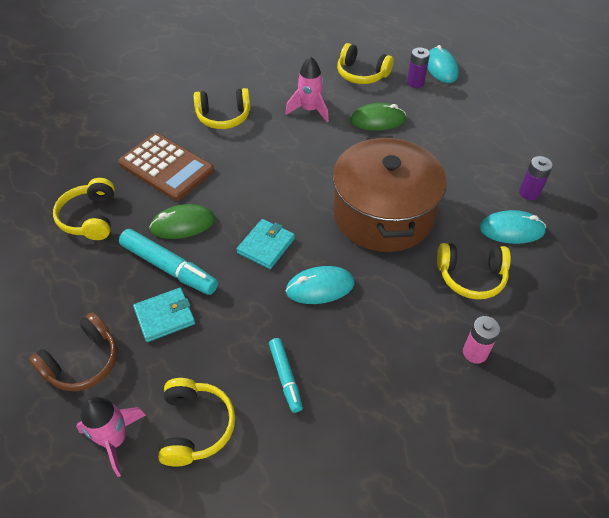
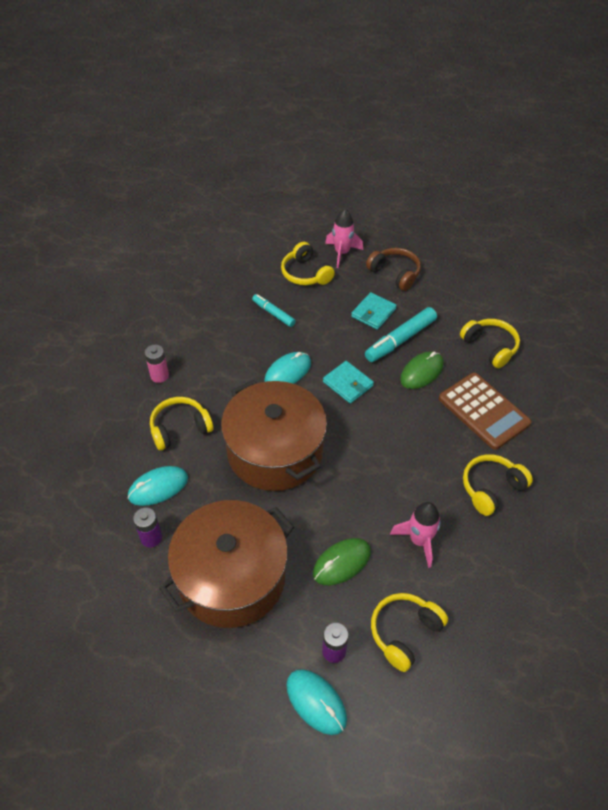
camera: 150 degrees right, 0 degrees up
brown headphones [29,312,117,391] -> brown headphones turned 120 degrees clockwise [366,248,421,291]
brown calculator [118,133,214,201] -> brown calculator turned 135 degrees counterclockwise [439,373,532,450]
turquoise marker [119,229,218,295] -> turquoise marker turned 45 degrees counterclockwise [365,307,437,362]
turquoise wallet [237,219,295,269] -> turquoise wallet turned 45 degrees counterclockwise [323,361,374,404]
yellow headphones [337,43,394,84] -> yellow headphones turned 45 degrees counterclockwise [371,593,448,672]
none -> brown pot [159,500,294,628]

